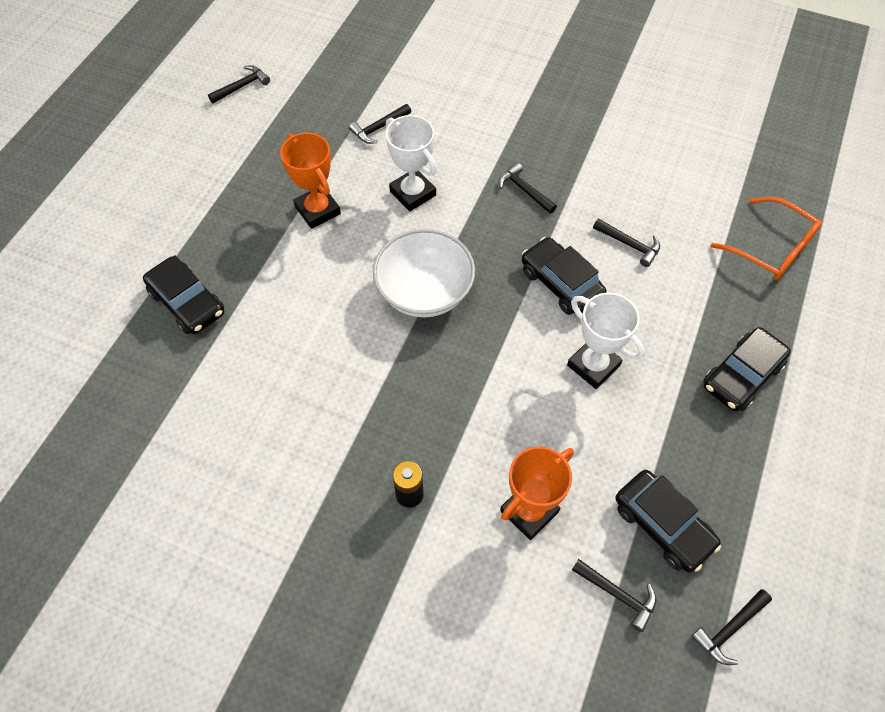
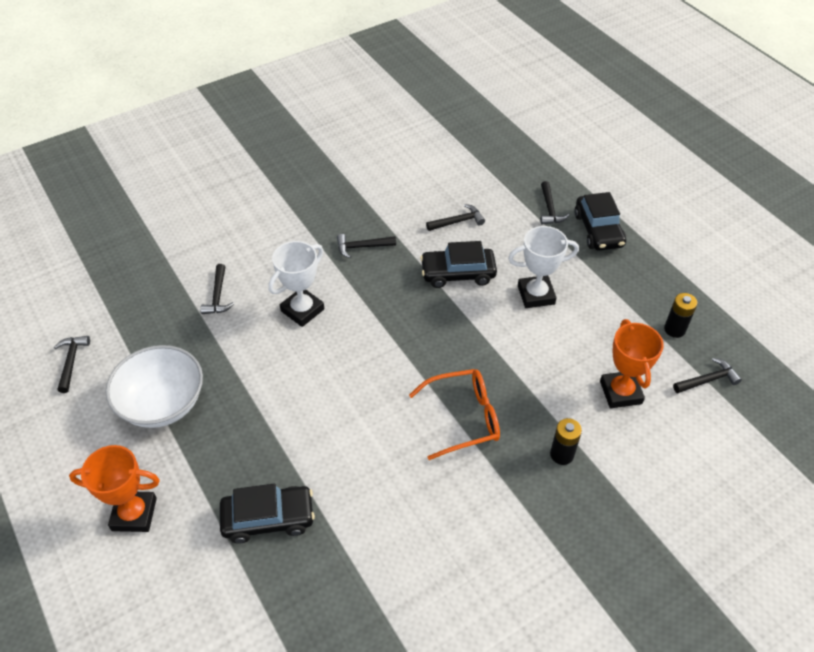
camera: 55 degrees left, 10 degrees down
orange trophy [280,132,341,229] -> orange trophy moved to [69,445,160,532]
white bowl [373,229,475,317] -> white bowl moved to [105,345,203,428]
white trophy [385,115,437,211] -> white trophy turned 45 degrees counterclockwise [268,241,324,327]
black car [615,470,721,573] -> black battery [664,293,698,338]
black hammer [691,589,772,665] -> black hammer moved to [540,181,569,225]
orange glasses [711,197,822,280] -> orange glasses moved to [409,369,500,460]

